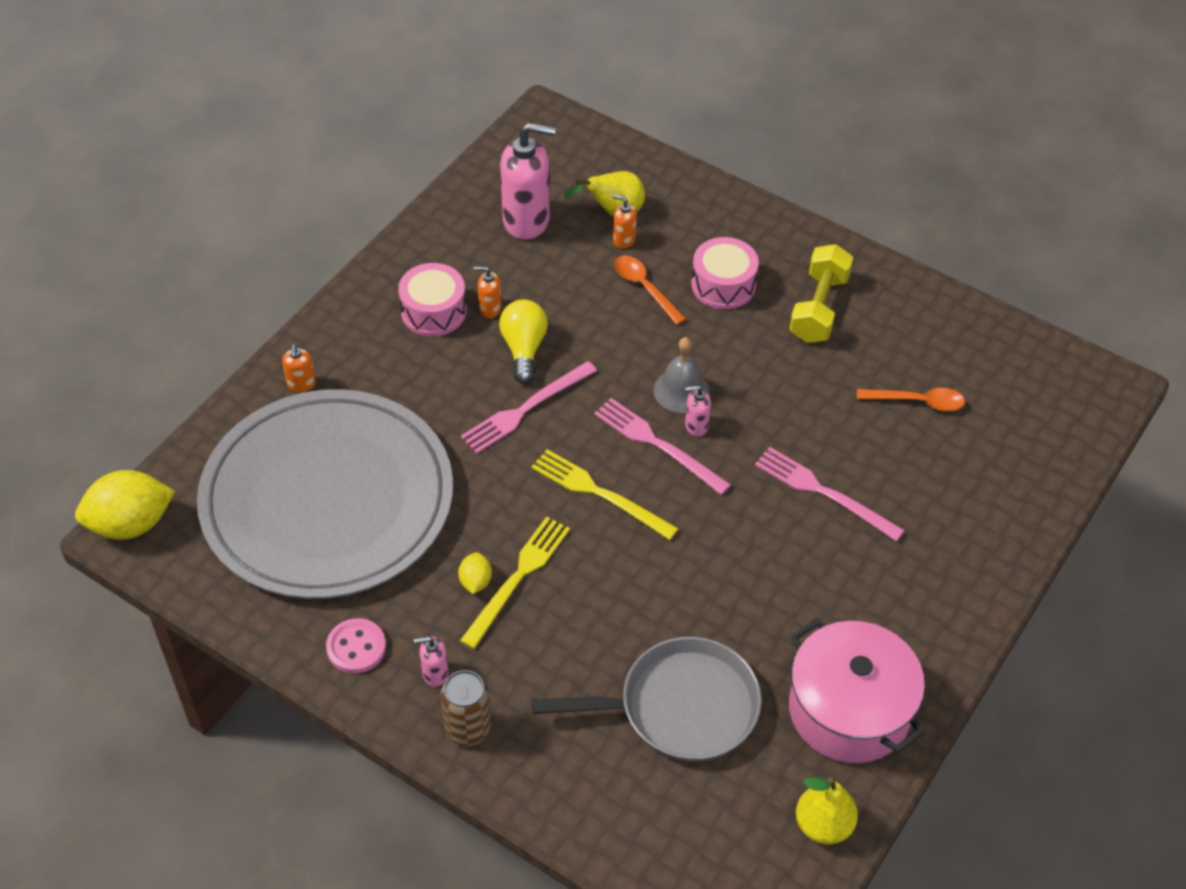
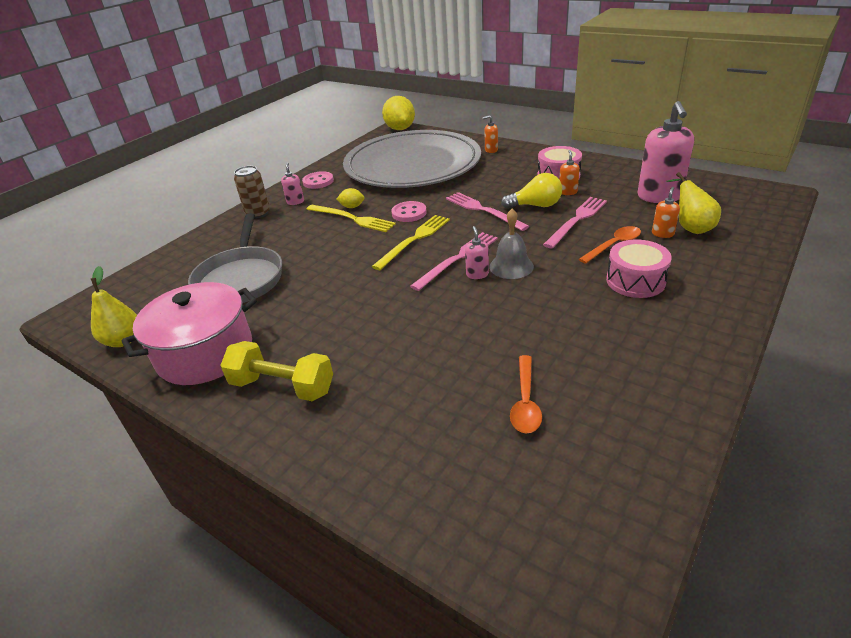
camera: 95 degrees right, 15 degrees down
pink fork [755,447,905,541] -> pink fork moved to [543,197,607,248]
yellow dumbbell [789,244,853,343] -> yellow dumbbell moved to [220,341,333,401]
none -> pink button [391,201,427,222]

